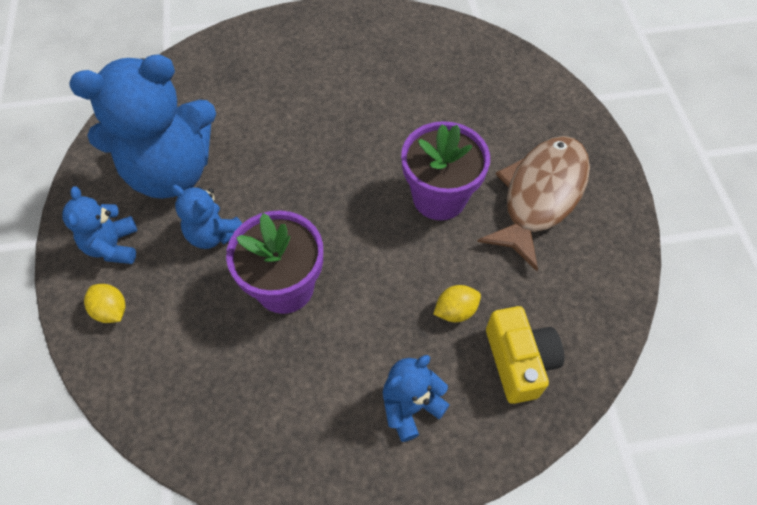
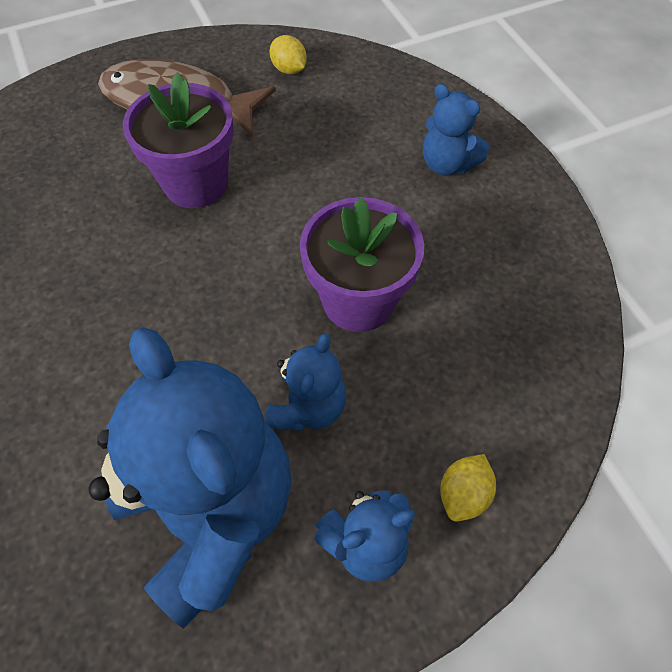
camera: 105 degrees left, 0 degrees up
yellow lemon [434,285,481,322] -> yellow lemon moved to [270,35,307,74]
yellow camera [486,306,564,404] -> none

